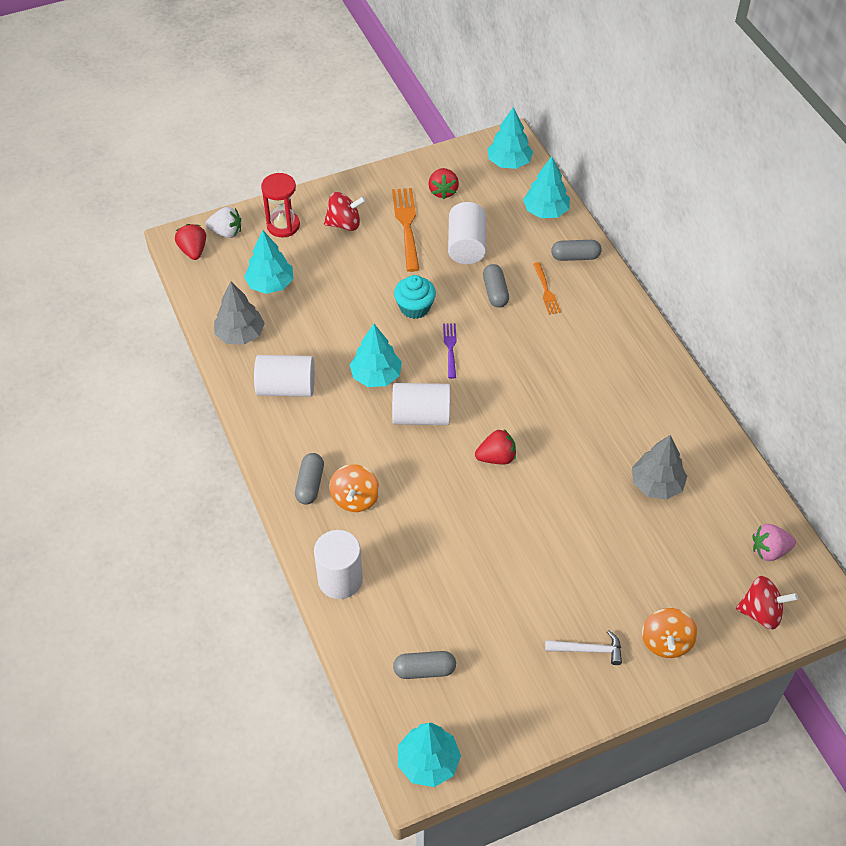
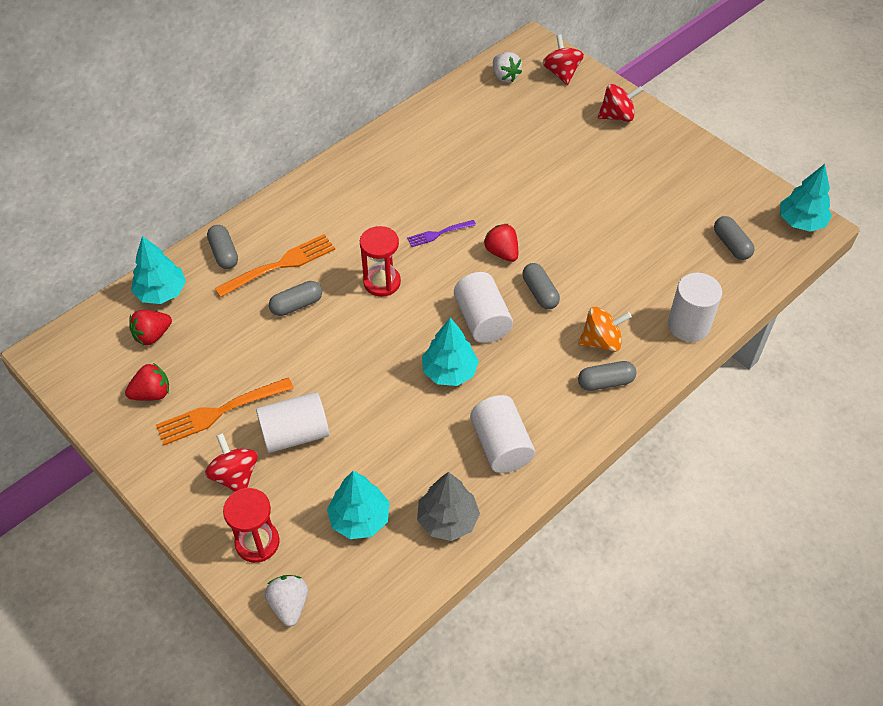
camera: 110 degrees left, 0 degrees up
red strawberry [175,224,206,260] -> red strawberry moved to [129,310,172,345]
turquoise cupcake [394,275,436,319] -> none
purple fork [443,323,457,379] -> purple fork moved to [407,220,476,247]
white cylinder [448,202,486,264] -> white cylinder moved to [256,392,329,453]
turquoise tree [487,107,533,169] -> none
orange fork [533,262,561,315] -> orange fork [215,234,335,298], size x1.74
white hammer [545,630,622,665] -> none
grey tree [632,435,687,500] -> none
orange spinning top [642,608,698,658] -> red spinning top [598,84,643,122]
pink strawberry [753,524,796,561] -> white strawberry [493,52,522,82]
none -> red hourglass [360,226,401,297]
none -> grey capsule [523,263,560,309]

